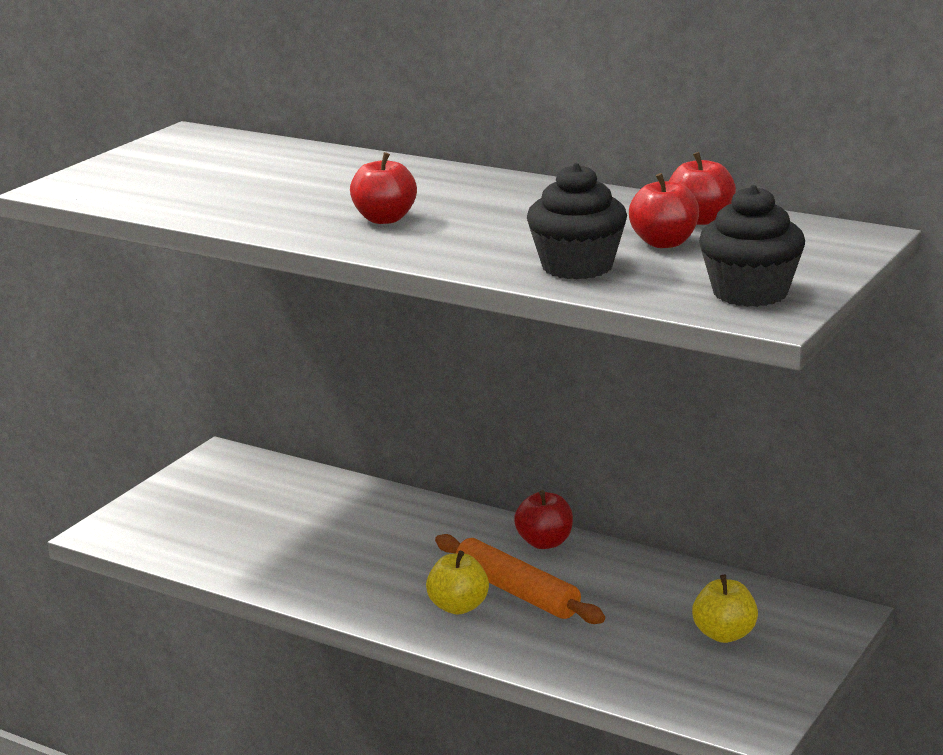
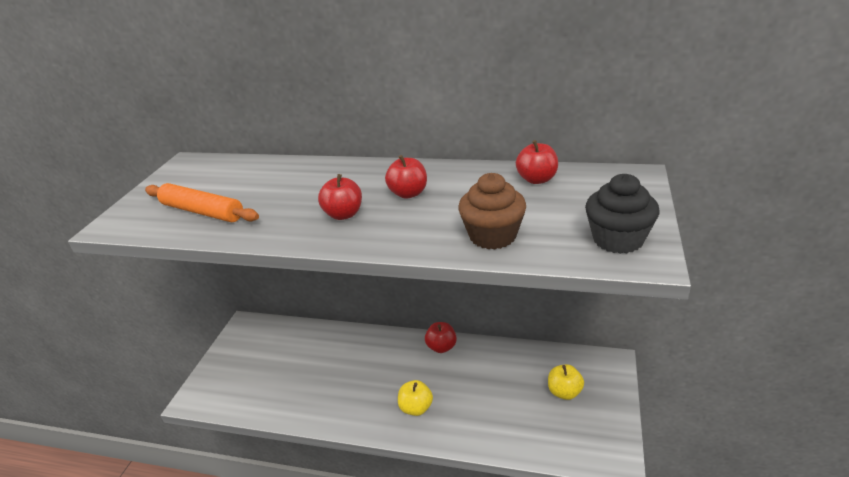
camera: 15 degrees left, 10 degrees up
orange rolling pin [435,534,605,624] -> orange rolling pin moved to [145,183,259,222]
black cupcake [527,163,627,280] -> brown cupcake [458,173,526,250]
red apple [629,173,699,248] -> red apple moved to [385,155,427,199]

